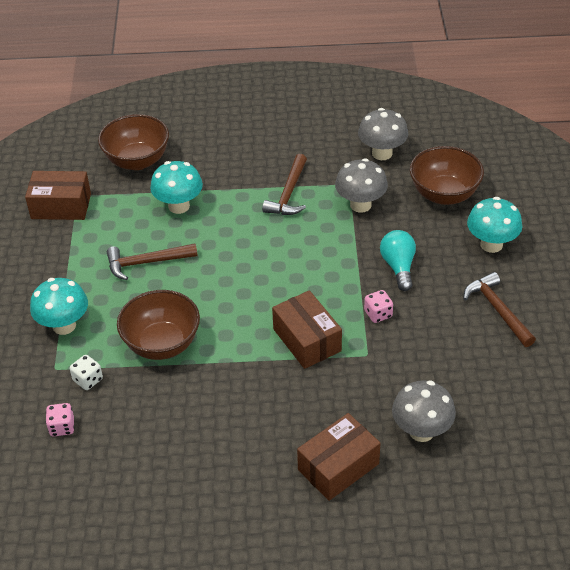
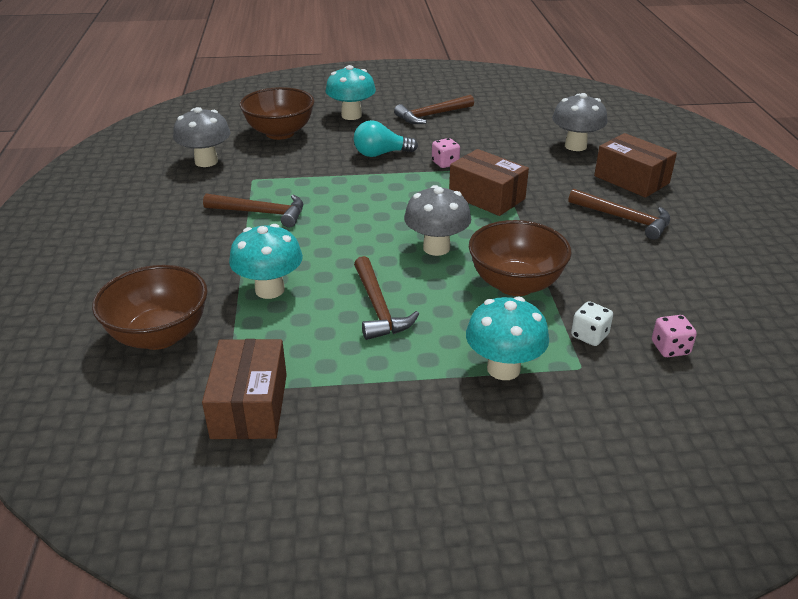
camera: 95 degrees left, 10 degrees down
brown box [272,290,342,369] -> brown box turned 75 degrees clockwise [449,149,529,216]
grey mushroom [335,158,388,213] -> grey mushroom moved to [404,185,471,256]
none -> brown hammer [569,189,670,240]

